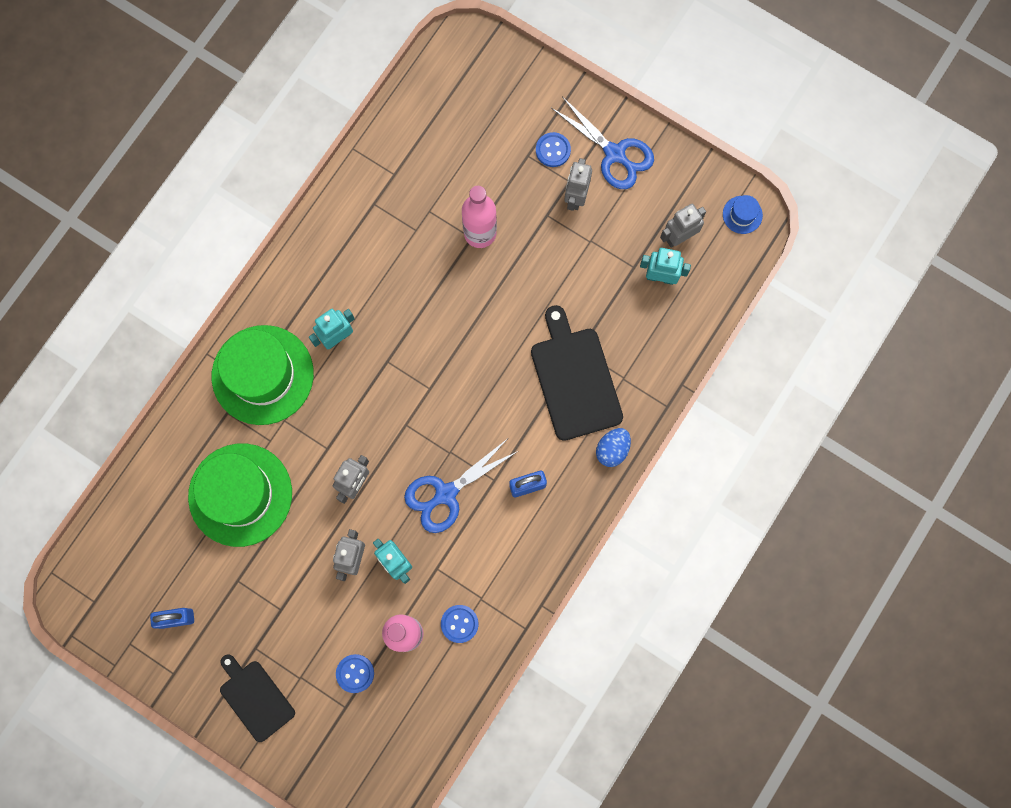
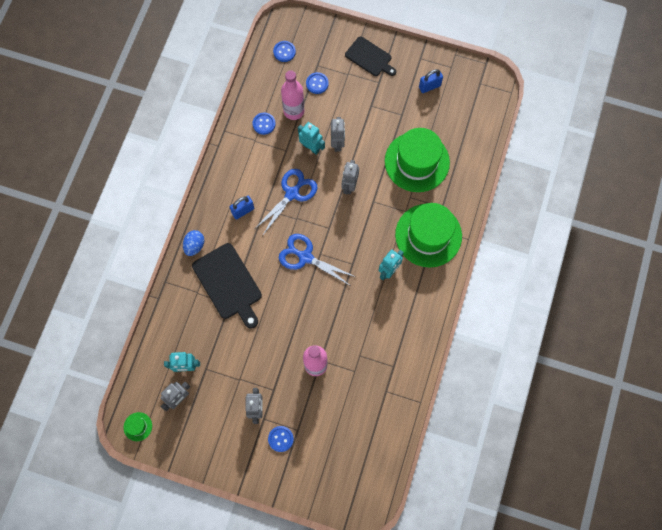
camera: 165 degrees right, 5 degrees down
blue scissors [551,96,654,189] -> blue scissors moved to [279,234,356,286]
blue hat [723,195,763,234] -> green hat [124,412,152,441]
none -> blue button [273,41,296,62]

